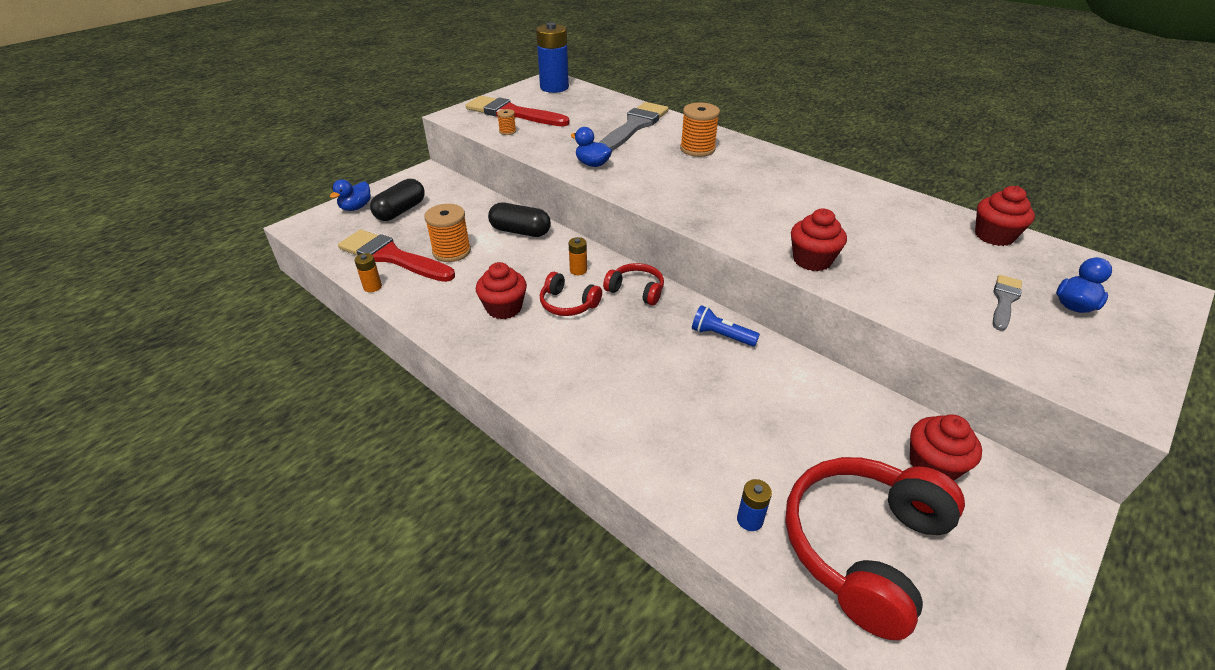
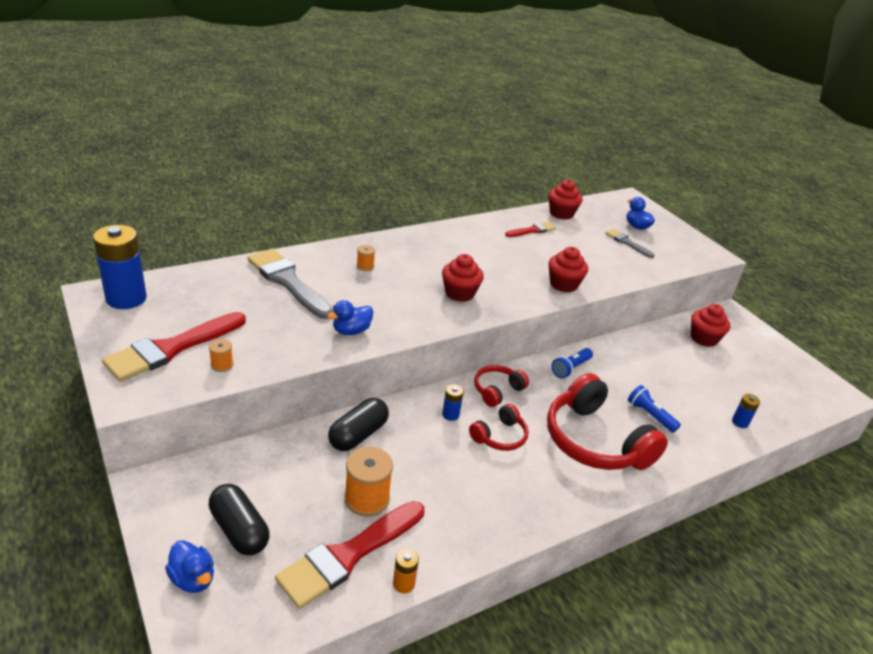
camera: 75 degrees left, 5 degrees down
red cupcake [476,262,527,319] -> red cupcake moved to [442,254,484,302]
orange battery [568,237,587,275] -> blue battery [442,384,464,421]
orange spool [680,103,720,157] -> orange spool [357,245,375,271], size x0.51
red headphones [785,457,965,640] -> red headphones moved to [547,373,668,470]
none -> red brush [505,222,556,237]
none -> blue flashlight [628,385,681,433]

